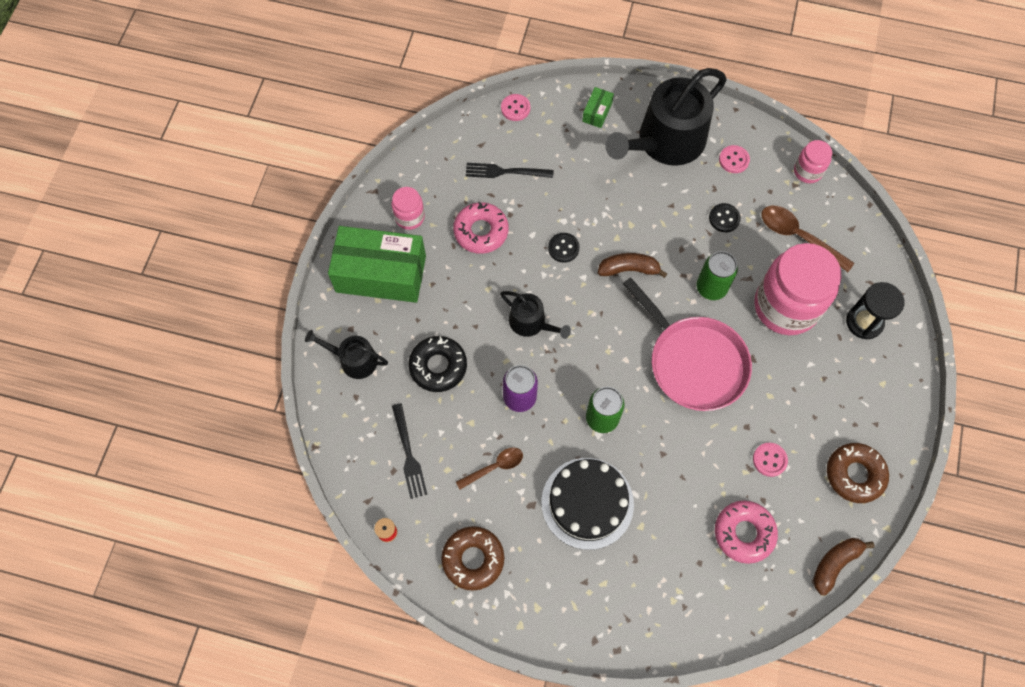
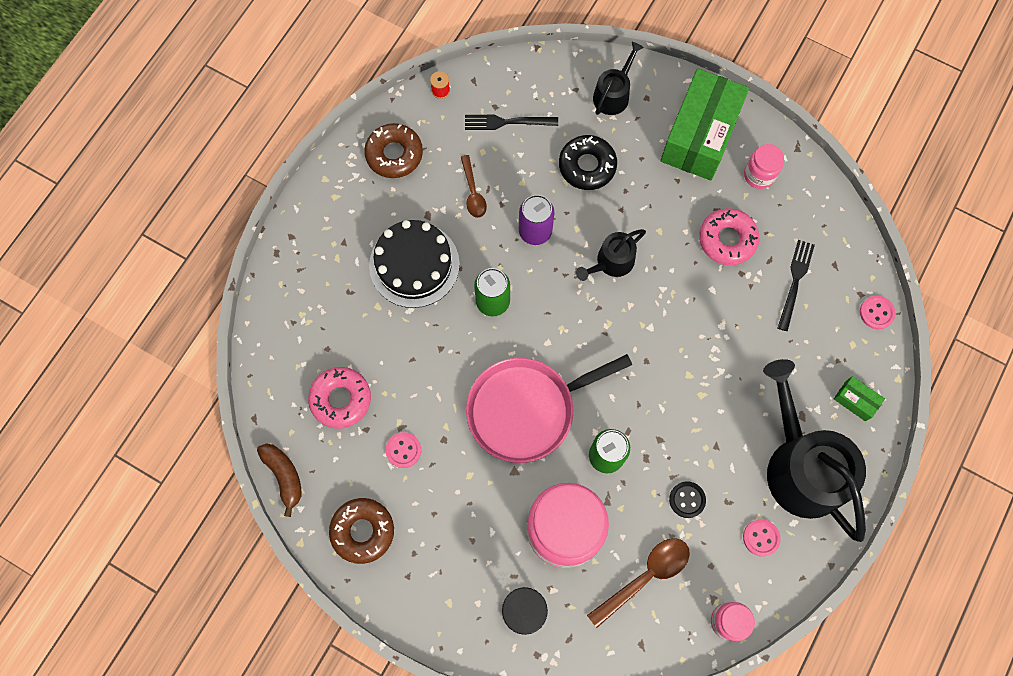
camera: 105 degrees right, 5 degrees up
black button [548,233,580,263] -> none
brown banana [598,253,667,278] -> none

